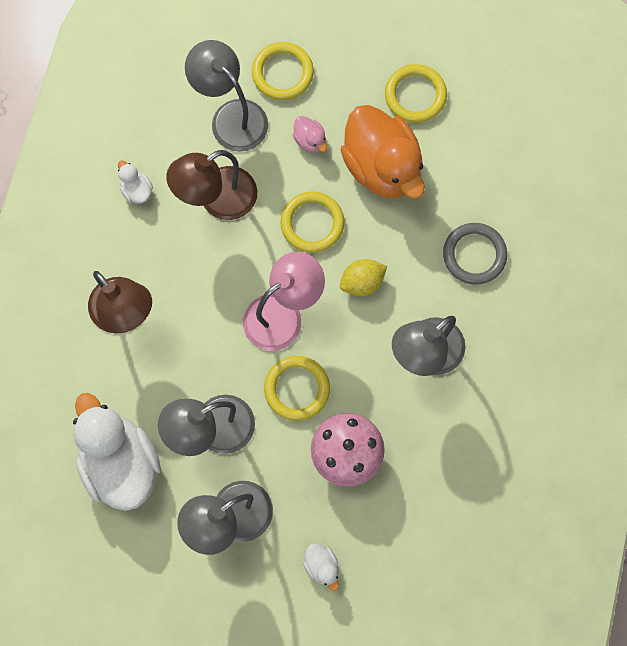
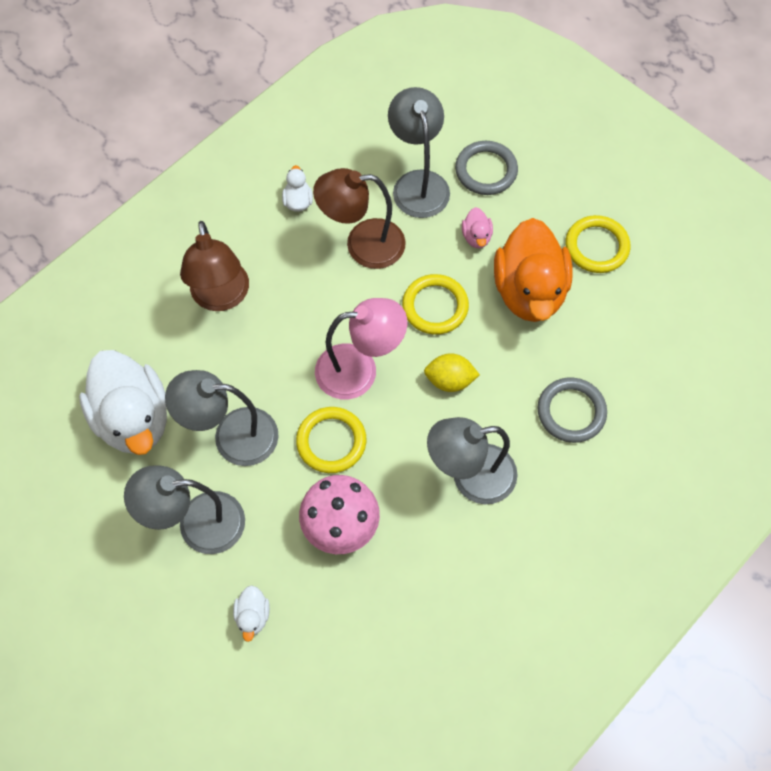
camera: 30 degrees right, 10 degrees down
white duck [73,393,161,511] -> white duck turned 150 degrees clockwise [79,350,167,455]
yellow ring [252,42,314,100] -> grey ring [455,141,518,195]

